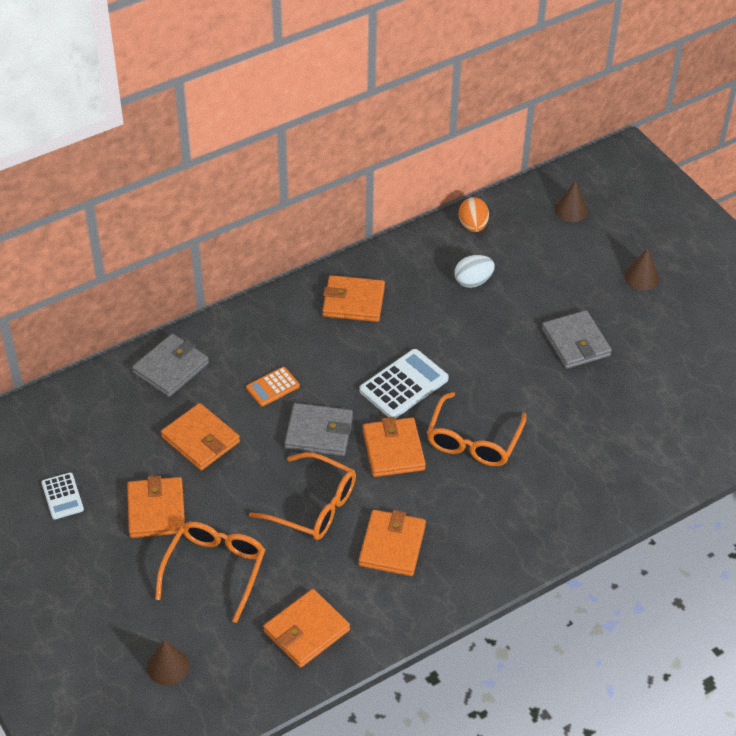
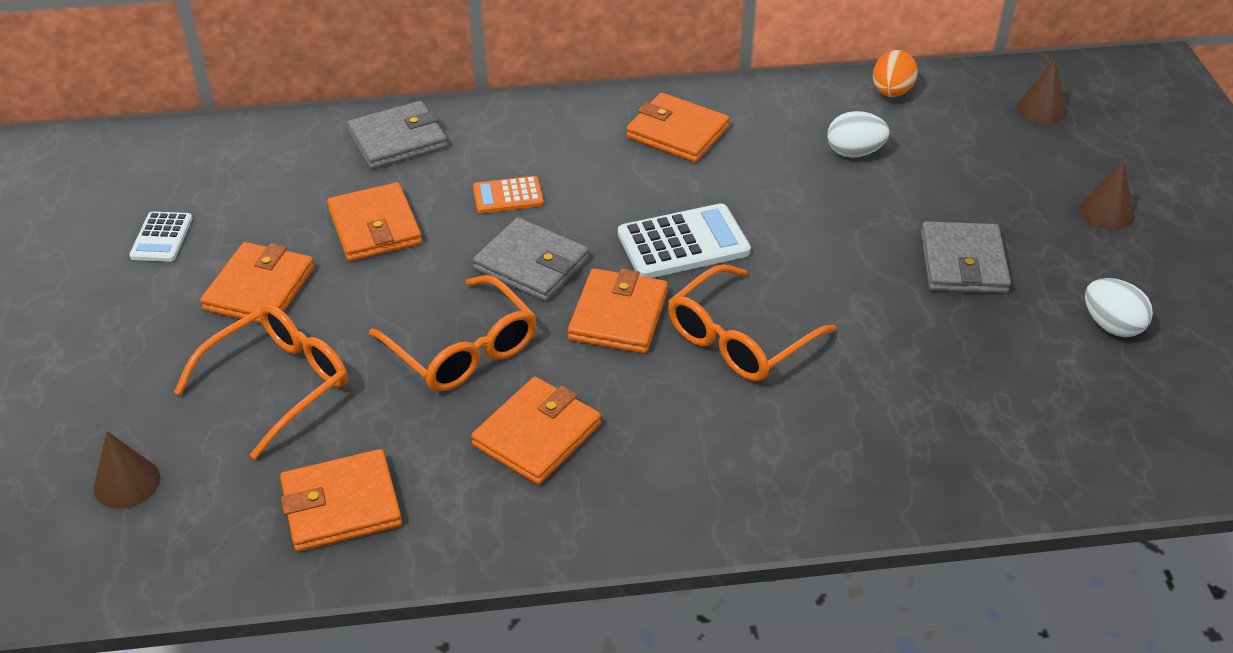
camera: 25 degrees right, 5 degrees down
none -> white egg [1085,278,1153,337]

